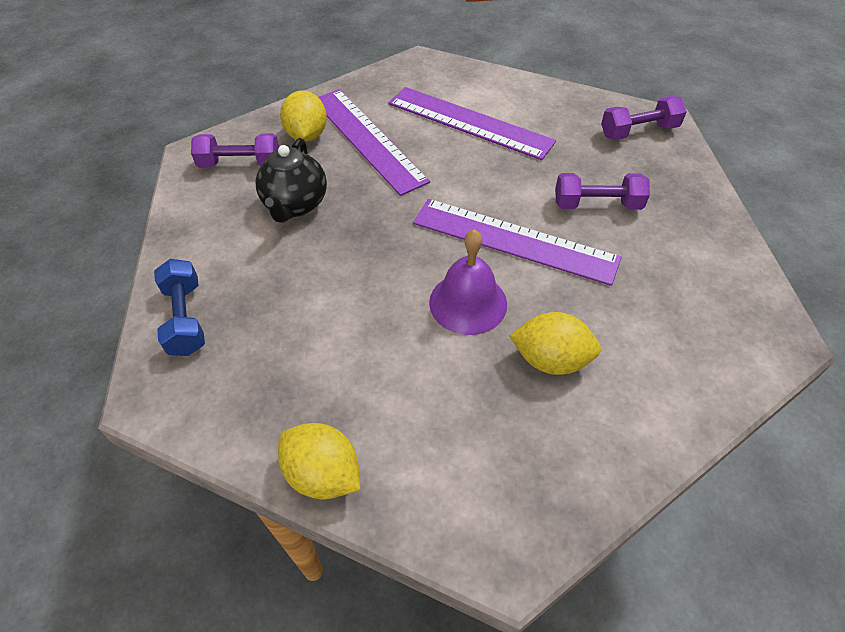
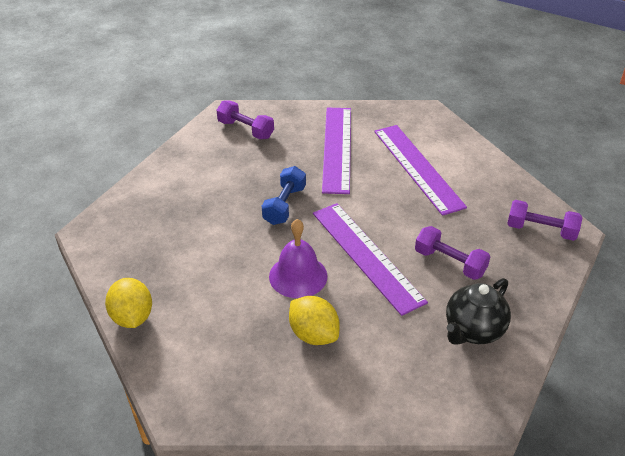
camera: 35 degrees right, 10 degrees down
blue dumbbell [154,259,205,356] -> blue dumbbell moved to [262,166,306,225]
black teapot [255,138,327,223] -> black teapot moved to [446,278,511,345]
yellow lemon [280,90,327,142] -> none

